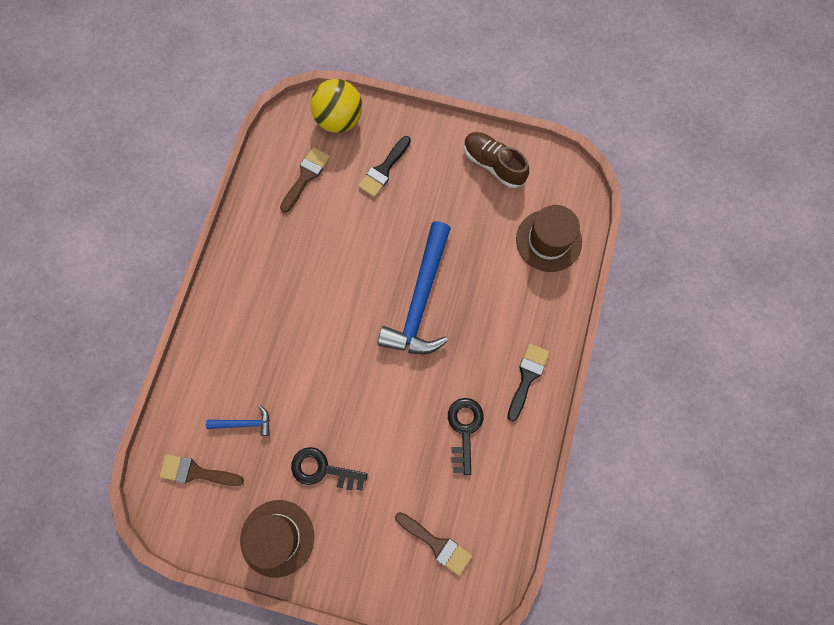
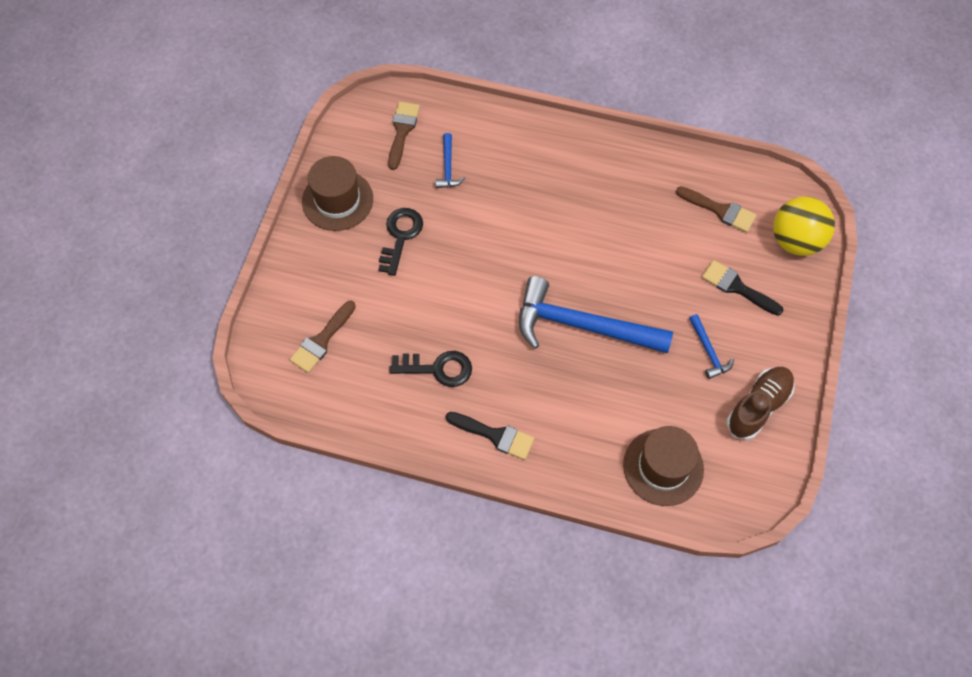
camera: 90 degrees right, 10 degrees down
none -> blue hammer [689,314,734,379]

